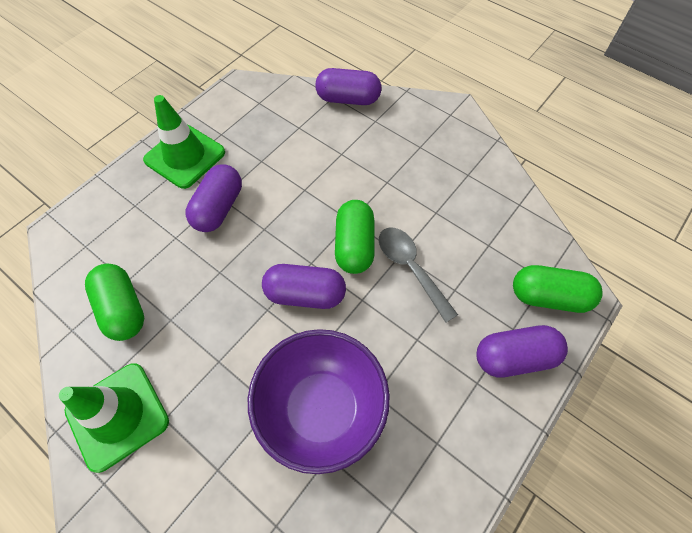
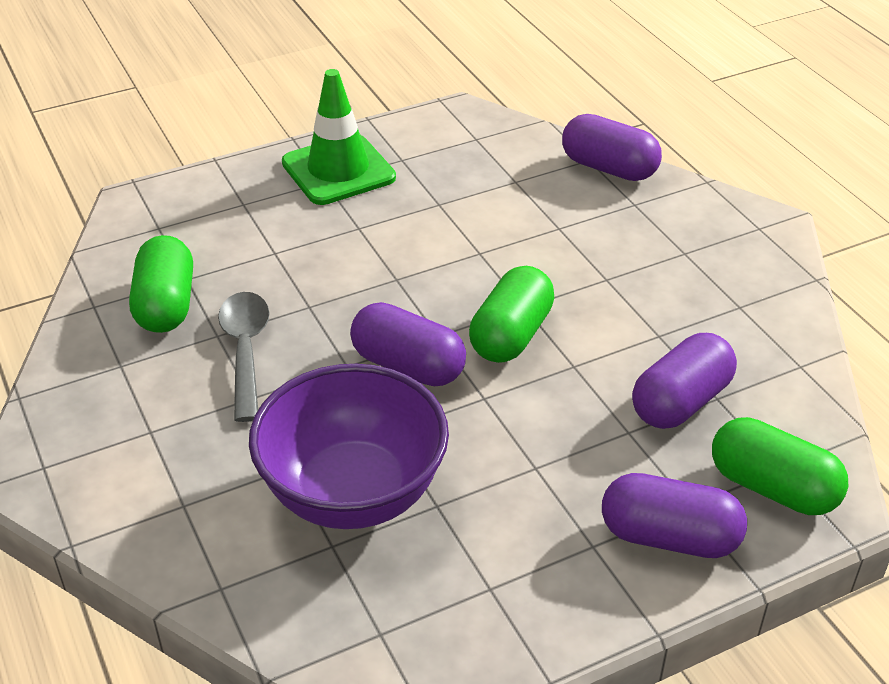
camera: 25 degrees right, 20 degrees down
green traffic cone [59,363,169,473] -> none
purple capsule [186,164,242,232] -> purple capsule moved to [632,333,737,429]
grey spoon [379,227,458,323] -> grey spoon moved to [218,292,270,422]

